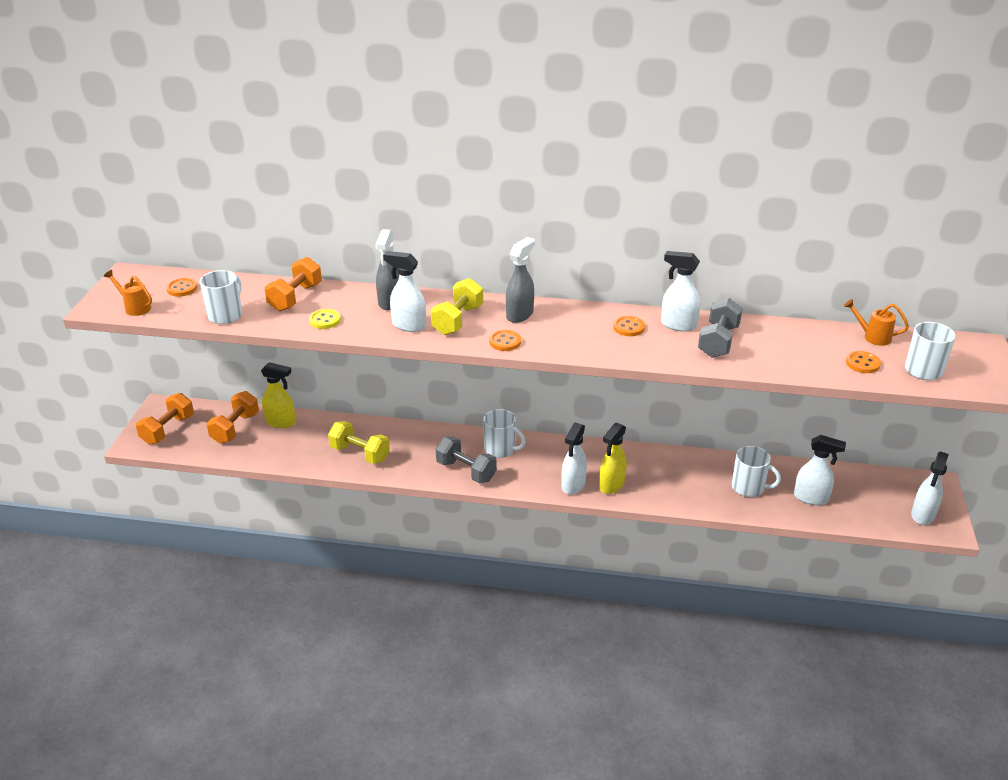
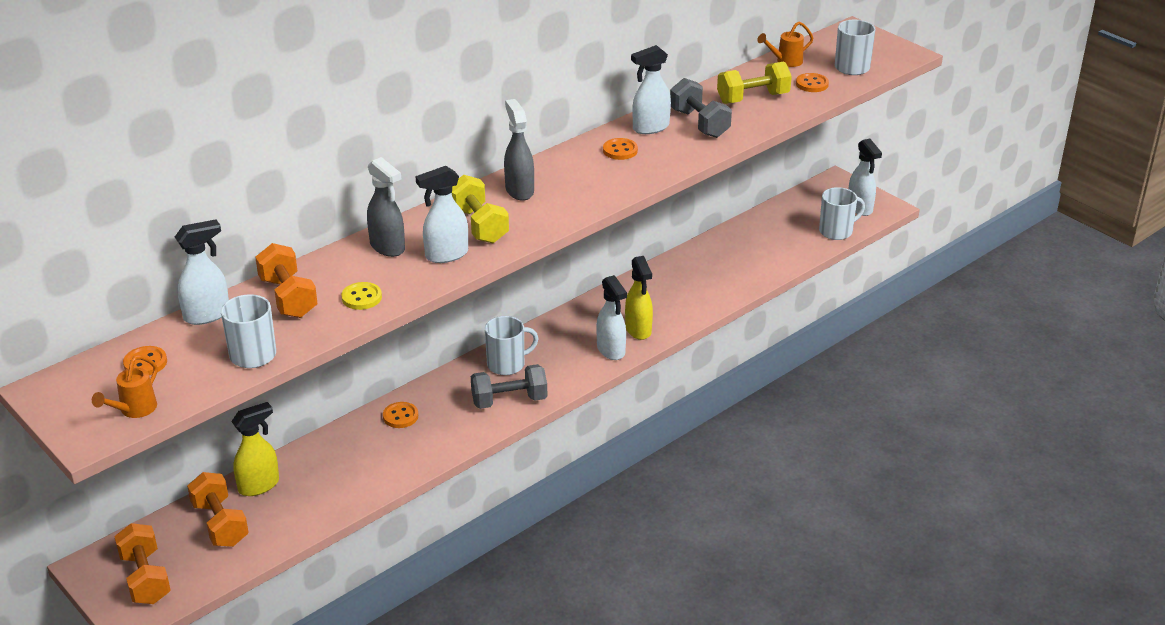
camera: 50 degrees left, 0 degrees up
orange watering can [104,270,152,316] -> orange watering can turned 45 degrees counterclockwise [92,355,158,418]
yellow dumbbell [328,421,390,464] -> yellow dumbbell moved to [717,61,792,104]
orange button [489,330,521,351] -> orange button moved to [383,402,418,428]
white mug [732,446,781,497] -> white mug moved to [819,187,865,240]
white spray bottle [794,435,846,505] -> white spray bottle moved to [175,219,229,325]

